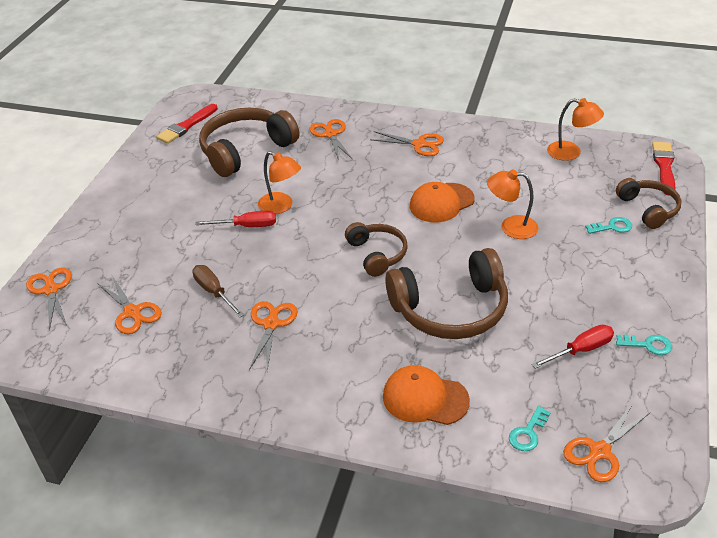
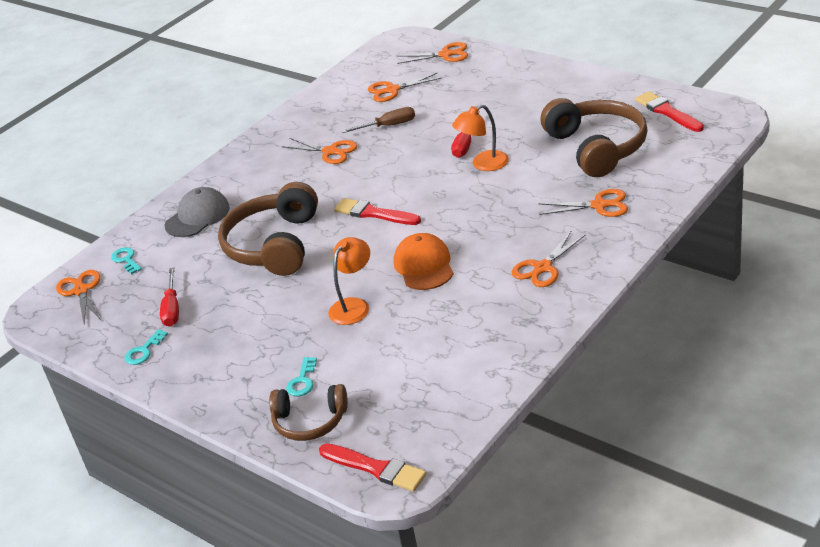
camera: 115 degrees right, 5 degrees down
brown headphones [345,222,408,277] -> red brush [334,198,421,225]
orange cap [383,365,470,425] -> grey cap [164,187,230,237]
orange lamp [547,98,604,161] -> none

